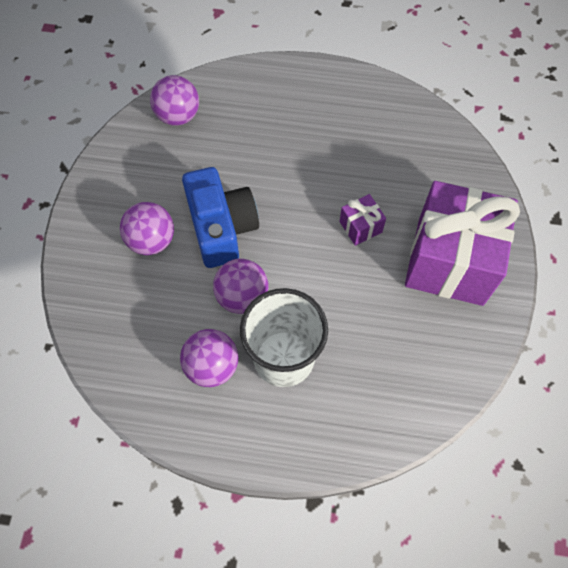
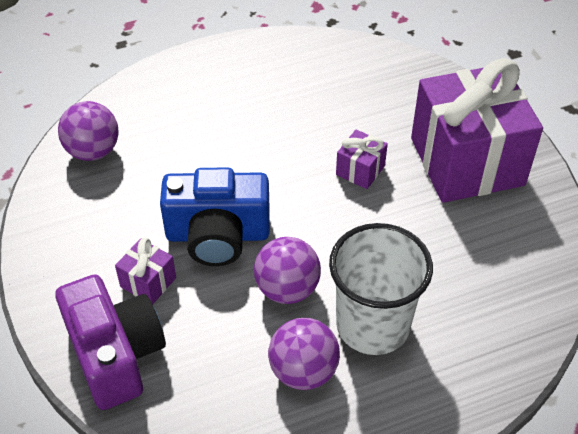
camera: 30 degrees left, 15 degrees down
purple ball [120,202,174,255] -> purple gift [115,237,176,304]
blue camera [182,167,259,268] -> blue camera turned 135 degrees clockwise [160,168,270,266]
none -> purple camera [55,274,166,410]

